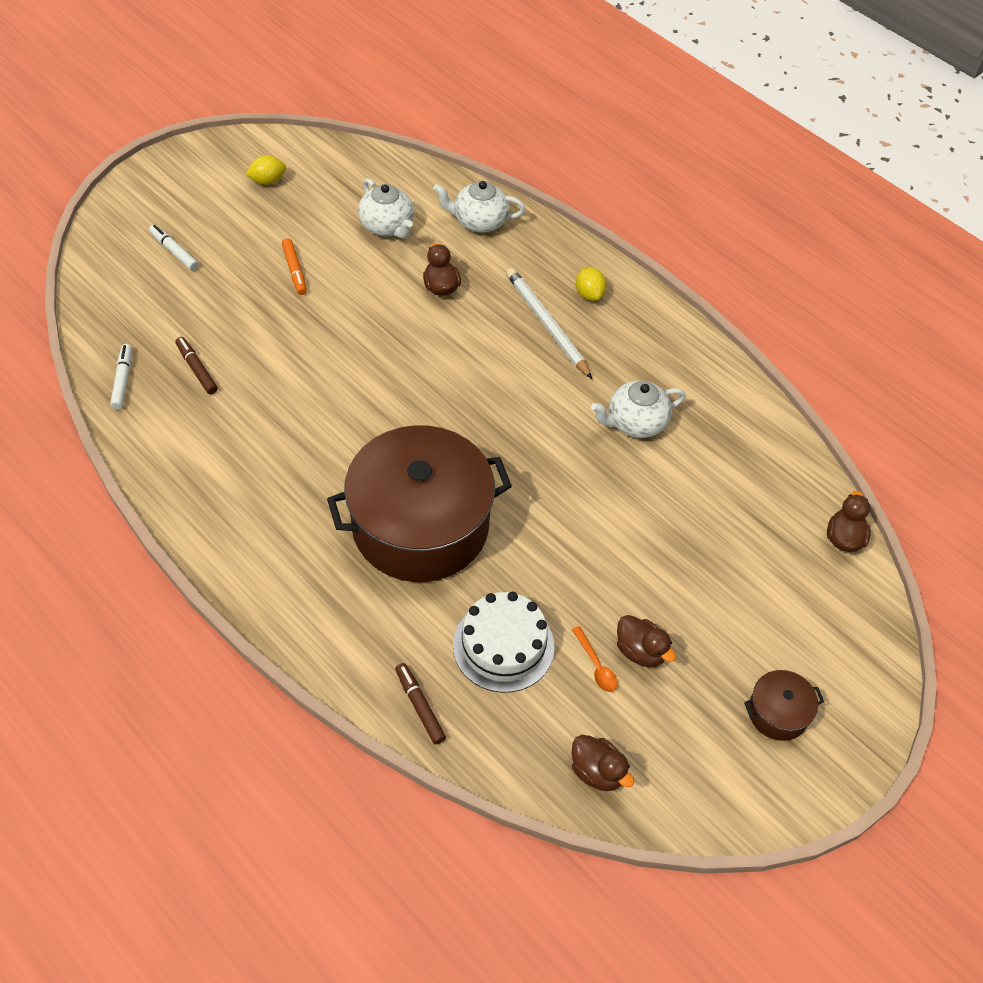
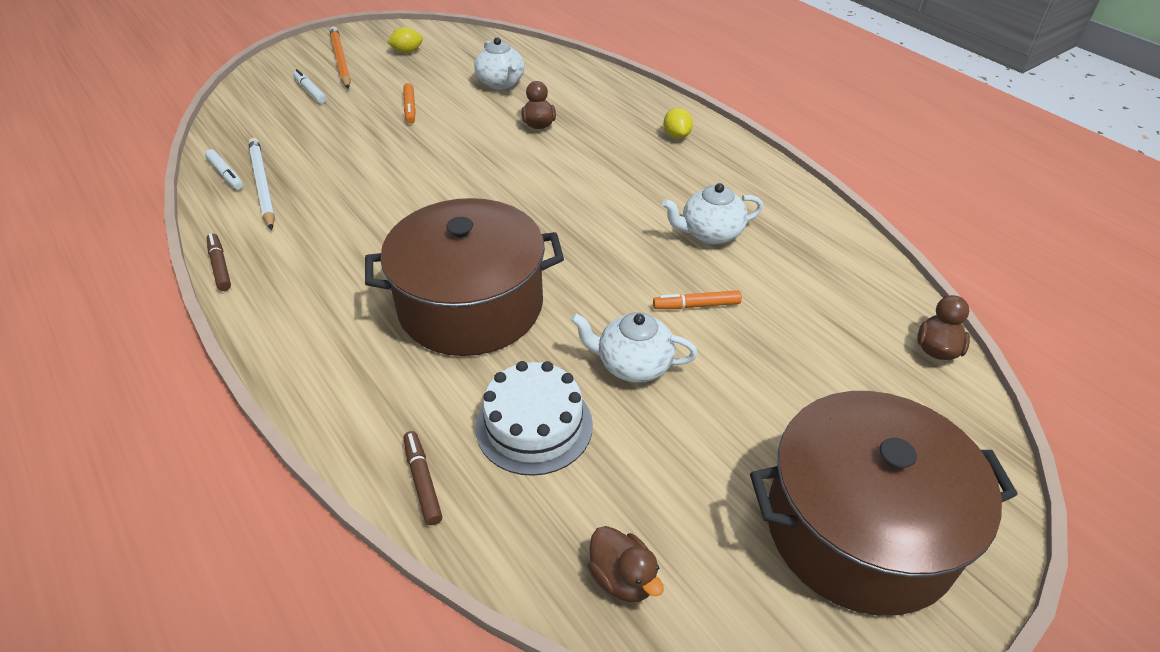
camera: 10 degrees right, 10 degrees down
white marker [110,344,132,410] -> white marker turned 135 degrees clockwise [205,149,243,190]
brown marker [176,337,218,394] -> brown marker moved to [207,233,231,291]
white teapot [433,181,525,232] -> white teapot moved to [571,312,698,383]
white pencil [506,268,592,379] -> white pencil moved to [248,138,275,230]
orange spoon [572,626,618,692] -> none
brown duck [617,615,676,668] -> none
brown pot [744,670,824,741] -> brown pot [750,391,1018,615], size x2.43
none -> orange pencil [329,27,351,88]
none -> orange marker [653,290,742,309]

